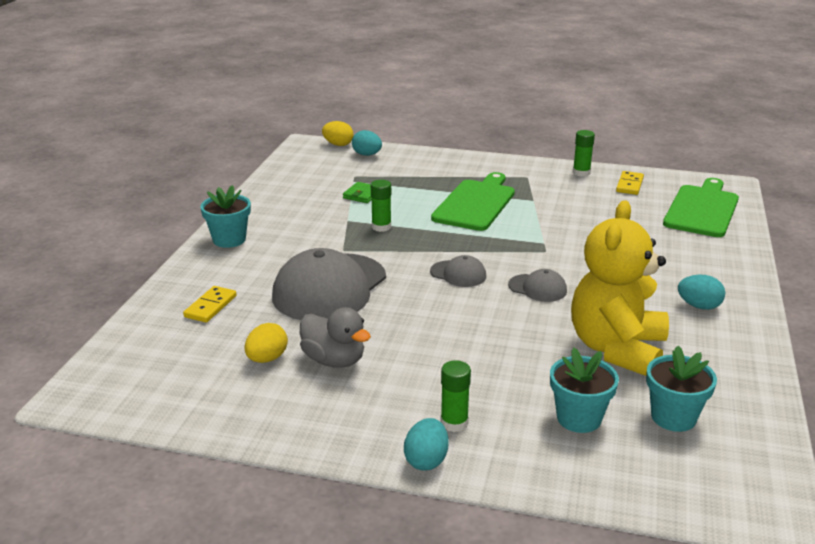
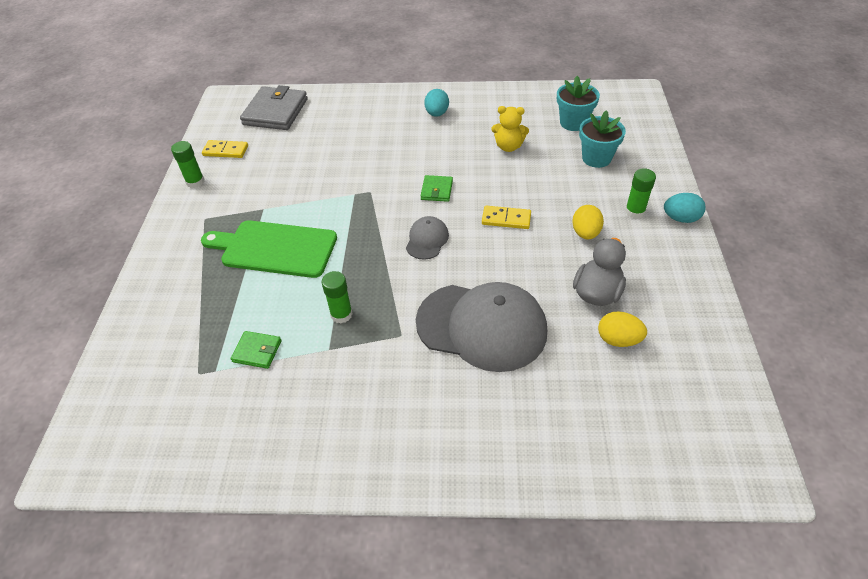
camera: 100 degrees left, 20 degrees up
yellow domino [183,286,237,323] -> yellow domino moved to [482,206,531,229]
turquoise flower pot [200,185,251,248] -> none
yellow egg [322,121,353,146] -> yellow egg moved to [572,205,604,239]
turquoise egg [352,130,382,156] -> none
grey cap [508,269,567,302] -> green wallet [420,175,453,202]
yellow teddy bear [571,200,669,376] -> yellow teddy bear [491,106,529,152], size x0.47
green cutting board [663,178,739,237] -> grey wallet [240,85,308,130]

